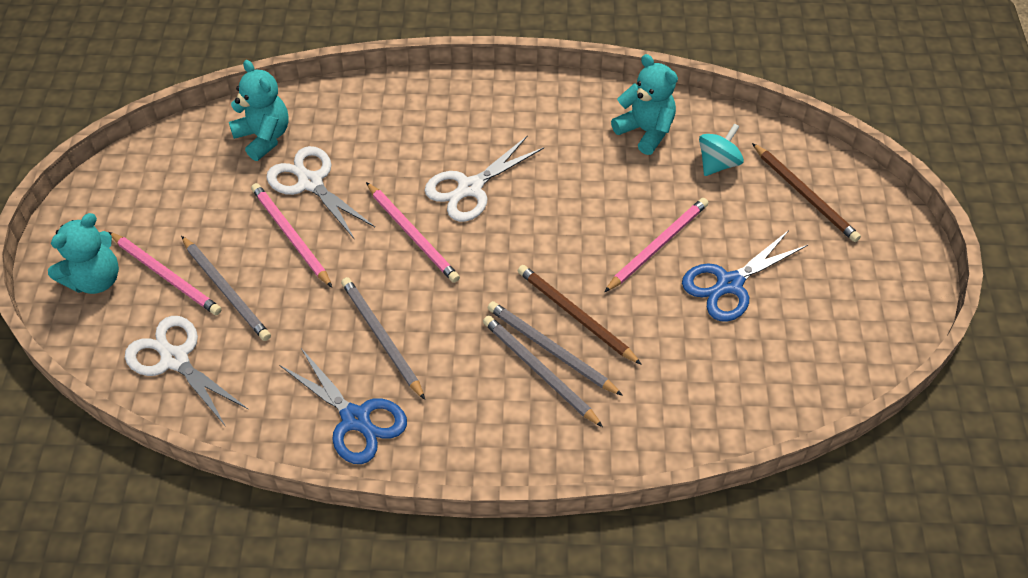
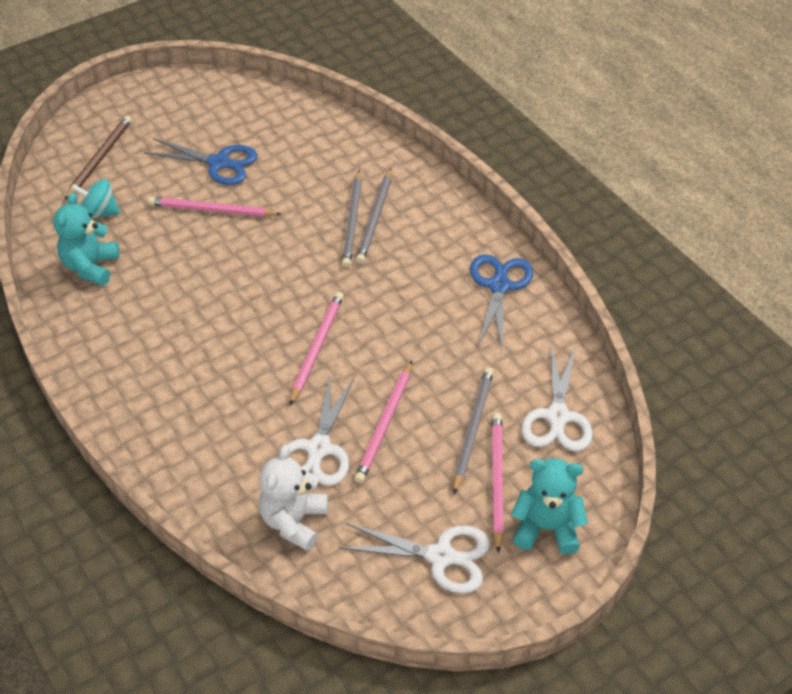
camera: 125 degrees left, 5 degrees down
turquoise teddy bear [229,60,289,161] -> white teddy bear [259,444,328,551]
grey pencil [341,277,425,400] -> none
white scissors [424,135,544,222] -> white scissors moved to [339,523,490,594]
brown pencil [518,265,642,365] -> none

